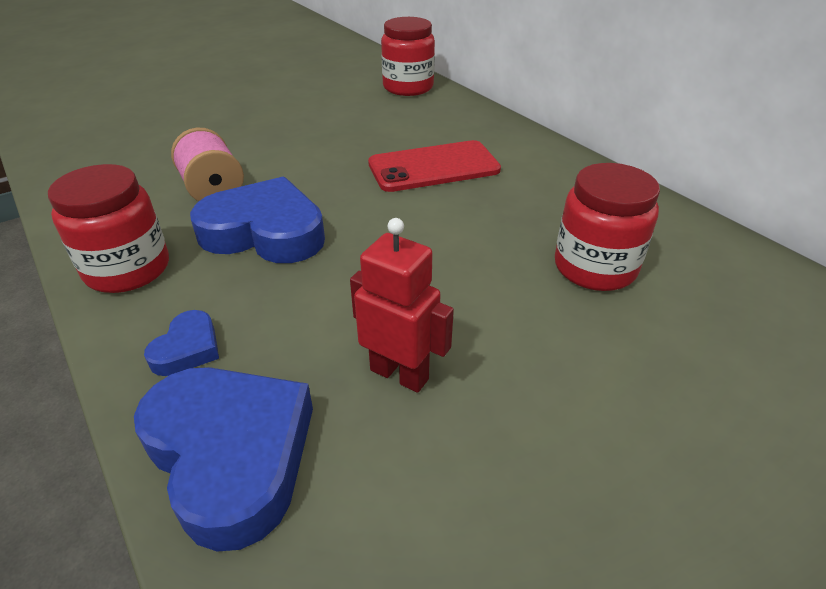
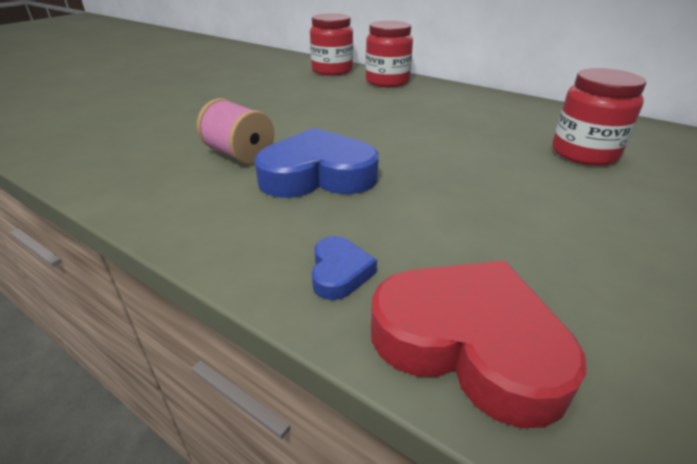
camera: 20 degrees left, 5 degrees down
red jar [48,164,169,293] -> red jar moved to [366,21,413,87]
blue heart [134,367,313,552] -> red heart [371,261,587,428]
red robot [350,218,454,393] -> none
red phone [368,140,501,192] -> none

